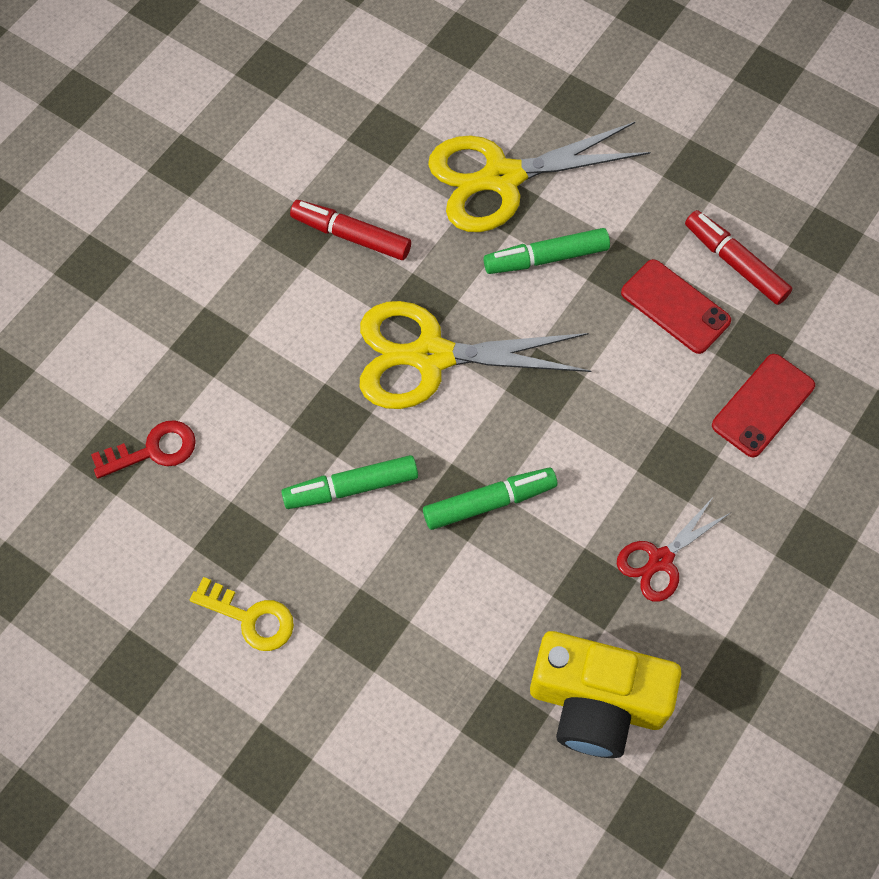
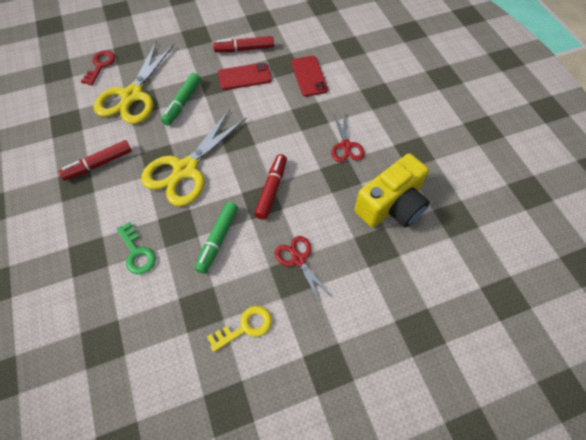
camera: 55 degrees left, 5 degrees down
red key [91,420,196,479] -> red key moved to [81,50,115,85]
green marker [423,468,557,530] -> red marker [254,154,287,220]
none -> green key [117,222,156,274]
none -> red scissors [275,236,332,303]

